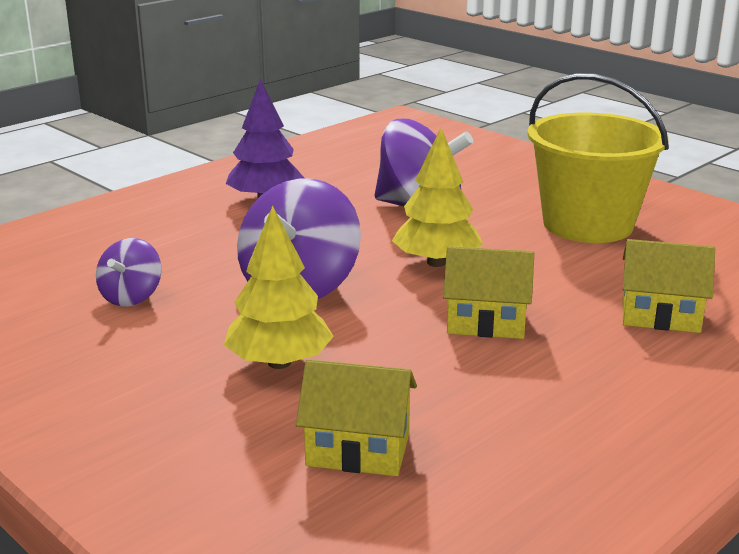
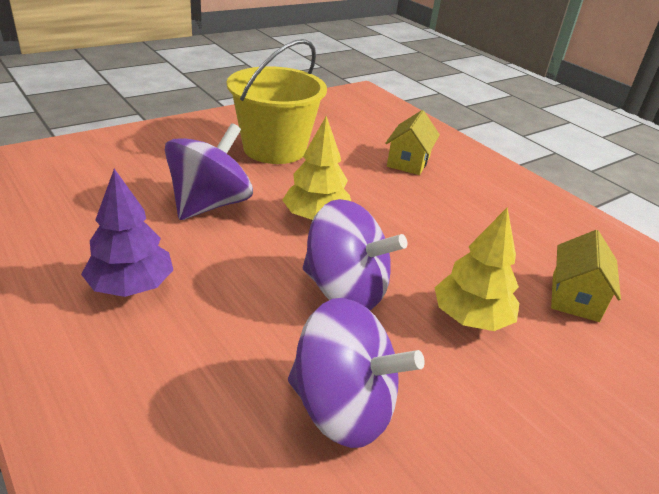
camera: 85 degrees left, 10 degrees up
purple spinning top [96,238,162,307] -> purple spinning top [288,298,425,448], size x1.87
yellow house [443,246,534,339] -> none

